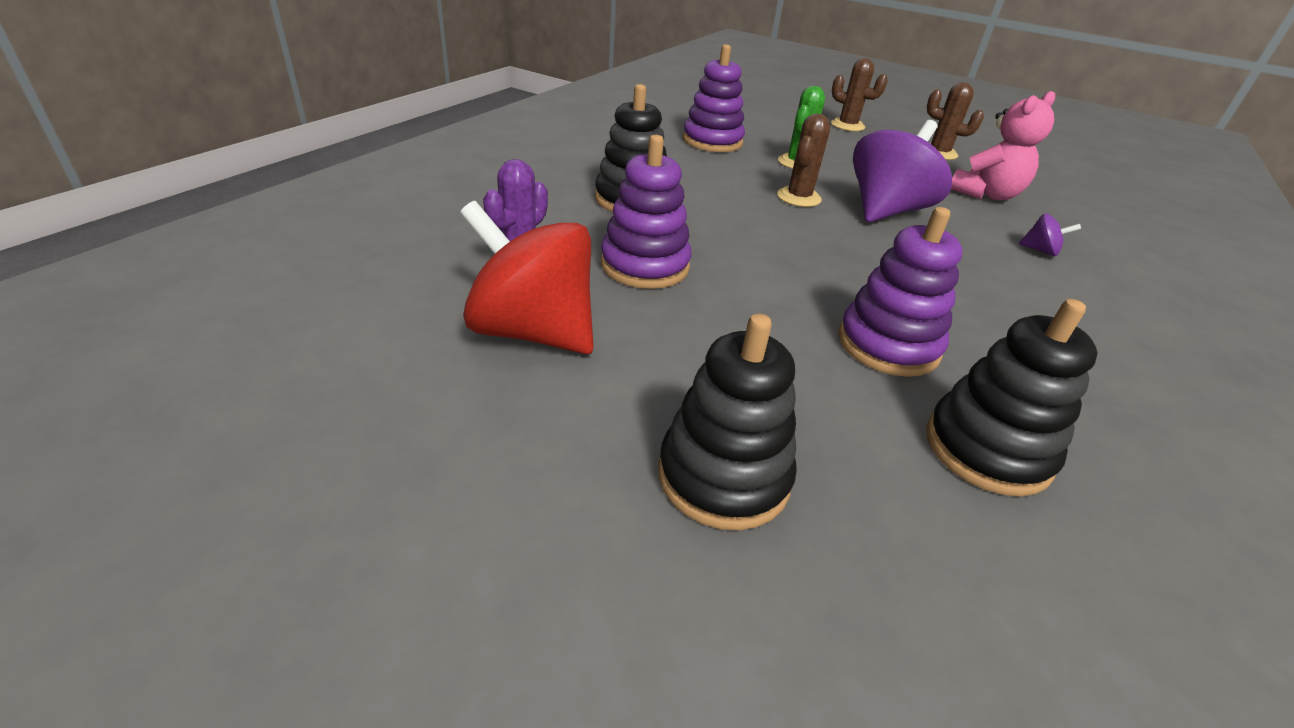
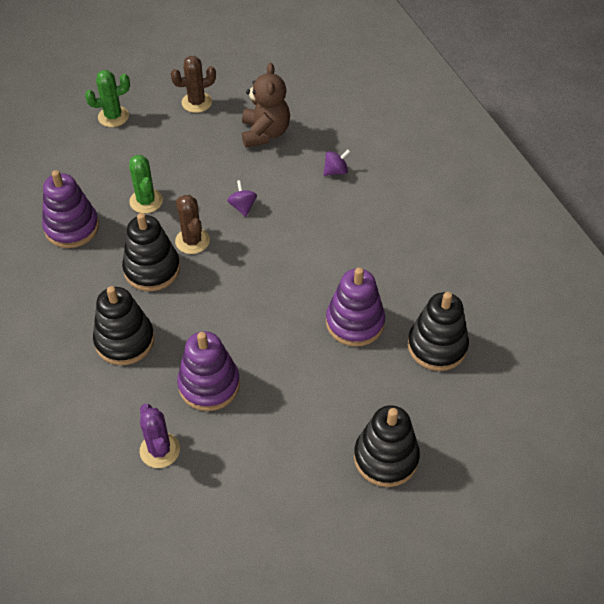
camera: 50 degrees left, 15 degrees up
red spinning top [460,201,594,354] -> none
brown cactus [831,58,888,131] -> green cactus [85,70,130,127]
purple spinning top [853,120,952,222] -> purple spinning top [227,180,257,217], size x0.41
pink teddy bear [951,91,1055,201] -> brown teddy bear [242,63,290,148]
none -> black stacking toy [122,213,180,291]

